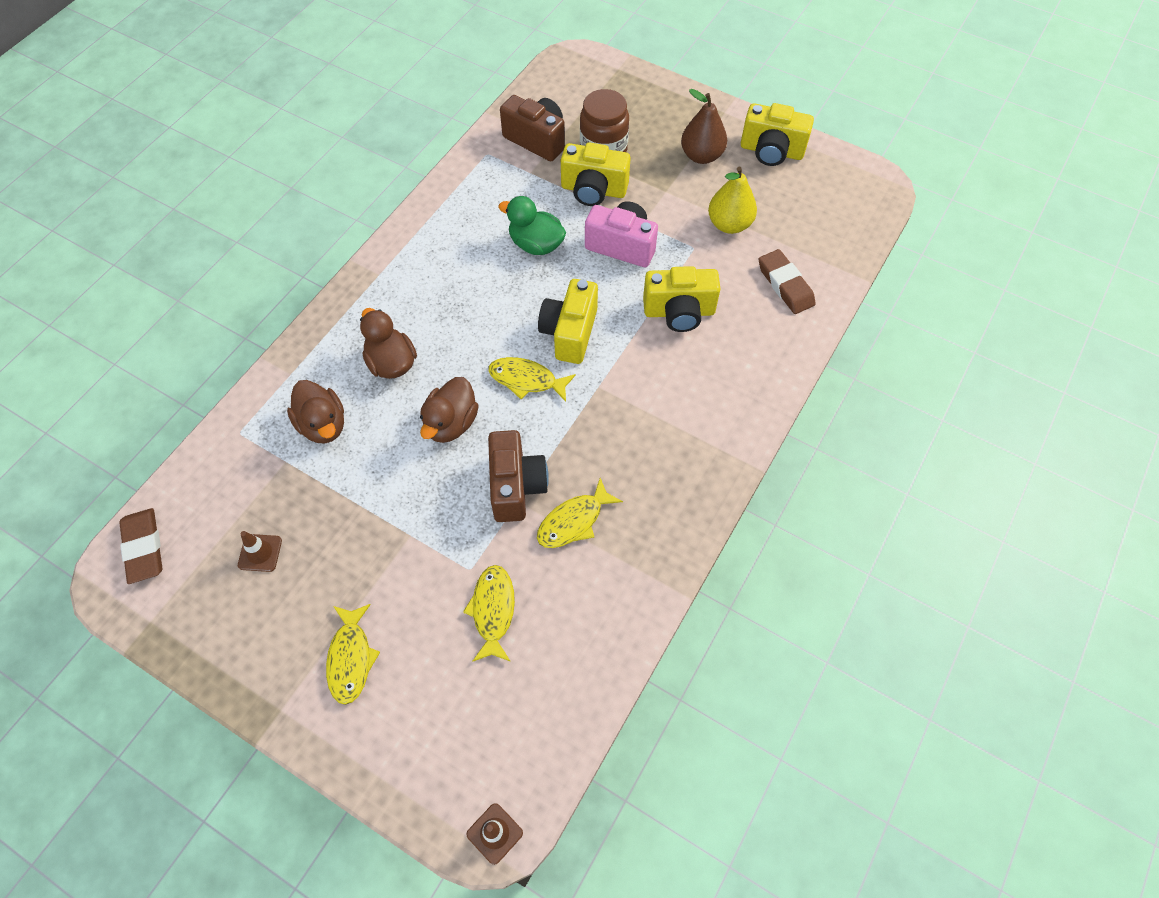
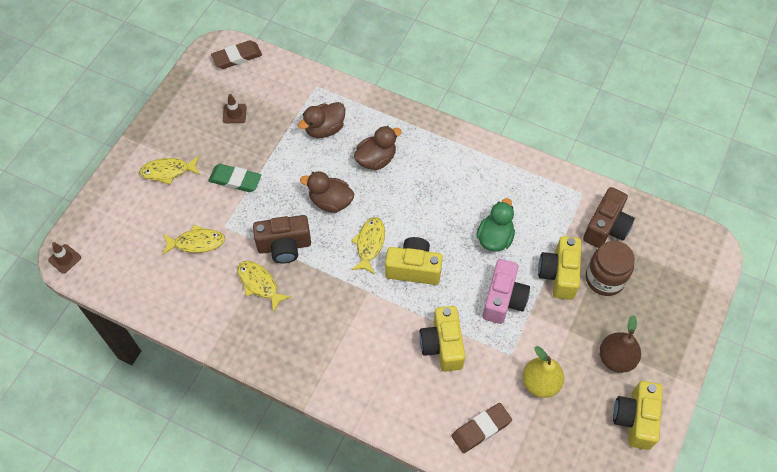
camera: 85 degrees right, 0 degrees up
none -> green eraser [208,164,261,192]

